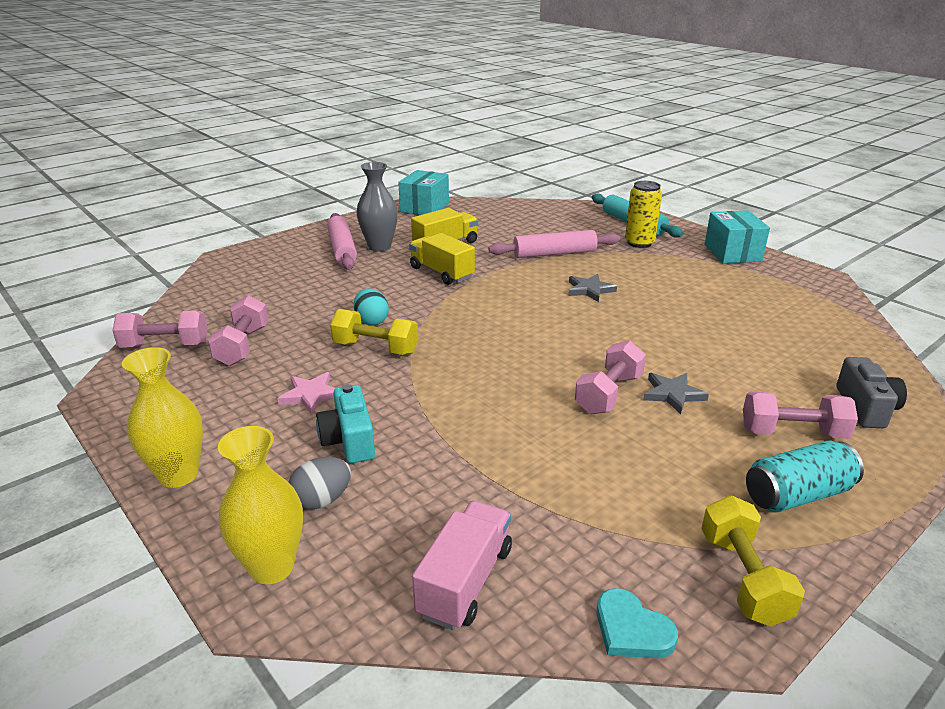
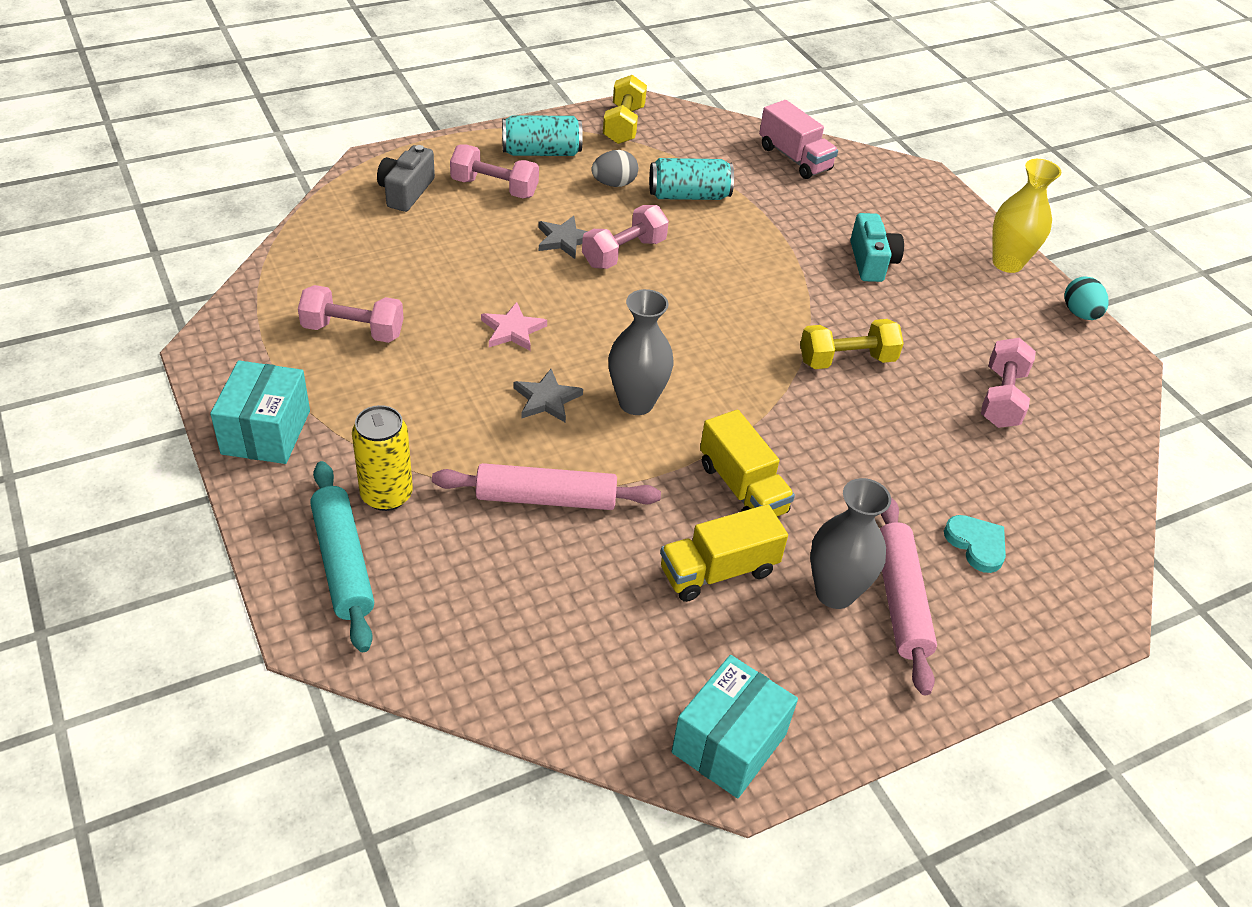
camera: 170 degrees left, 15 degrees up
pink dumbbell [112,311,208,348] -> pink dumbbell moved to [298,285,404,343]
yellow vase [218,426,303,584] -> none
pink star [277,372,336,415] -> pink star moved to [481,302,547,351]
grey egg [288,457,351,509] -> grey egg moved to [591,150,638,187]
yellow dumbbell [330,309,418,355] -> yellow dumbbell turned 45 degrees counterclockwise [800,319,904,369]
turquoise egg [354,288,389,326] -> turquoise egg moved to [1064,276,1109,320]
pink truck [412,501,512,630] -> pink truck turned 75 degrees counterclockwise [759,100,838,179]
turquoise heart [597,588,678,658] -> turquoise heart moved to [944,515,1006,573]
none -> grey vase [609,289,674,415]
none -> turquoise can [649,158,734,200]

